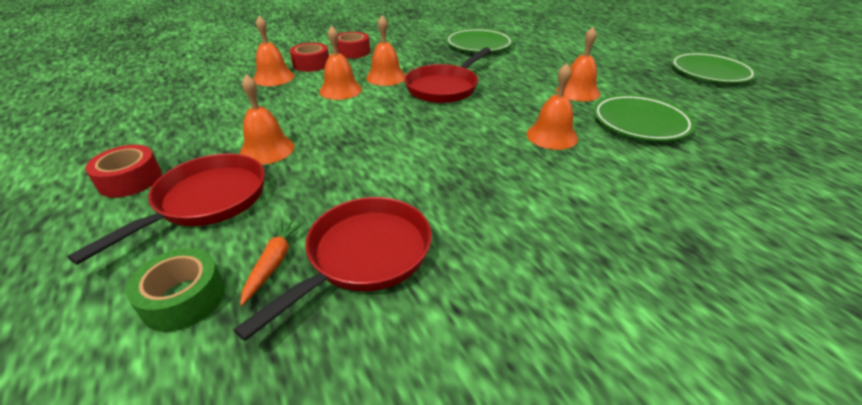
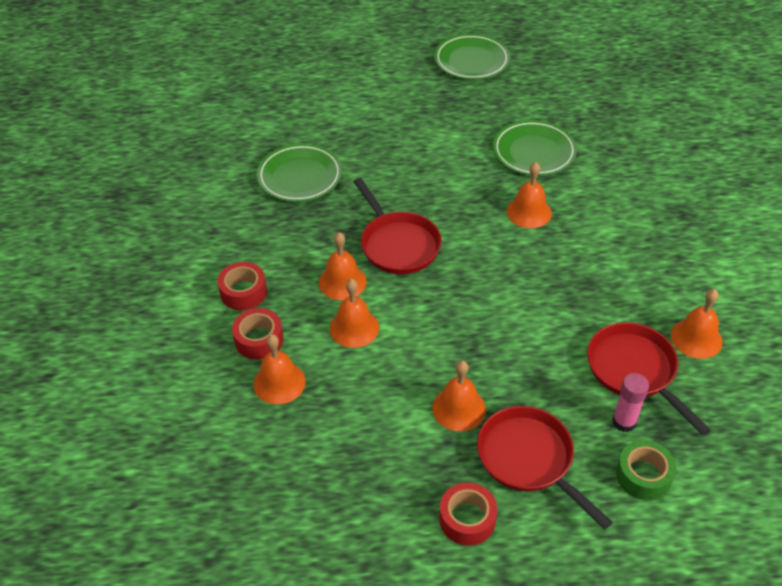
camera: 65 degrees left, 10 degrees up
orange carrot [240,219,304,306] -> pink glue stick [612,373,649,432]
orange bell [556,27,600,101] -> orange bell moved to [671,289,723,359]

